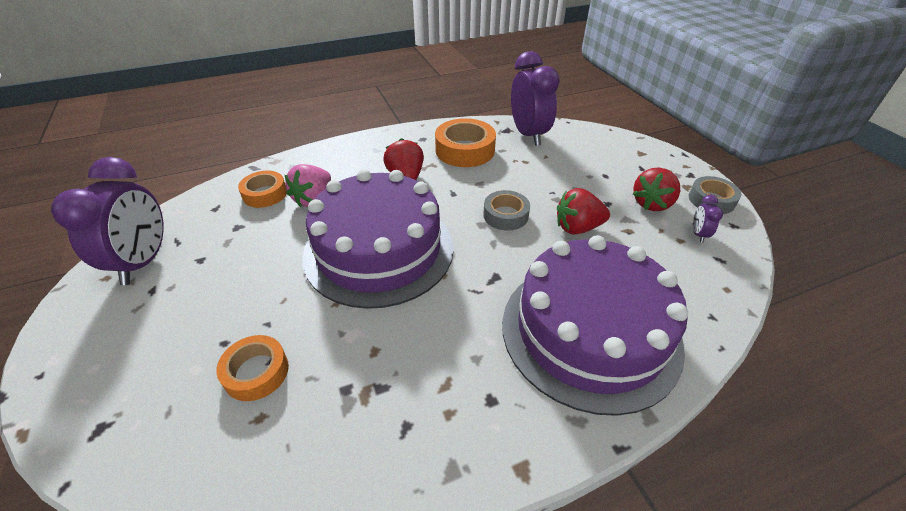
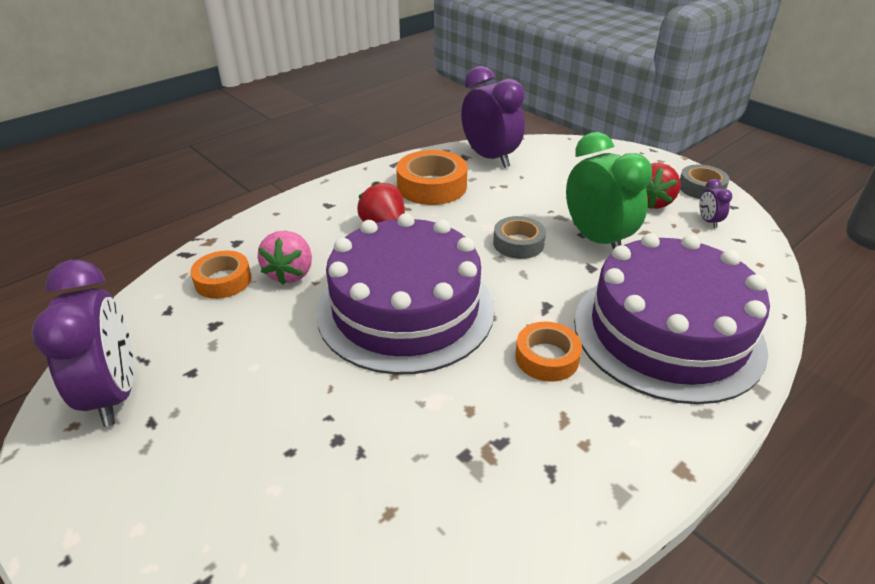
camera: 20 degrees left, 5 degrees down
orange tape [216,335,289,401] -> orange tape moved to [515,322,582,382]
red strawberry [557,188,610,234] -> green clock [566,132,652,249]

